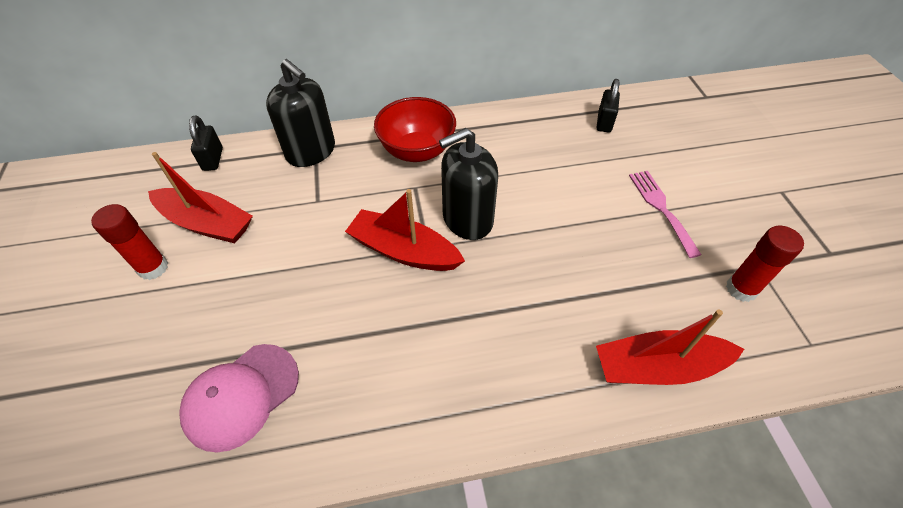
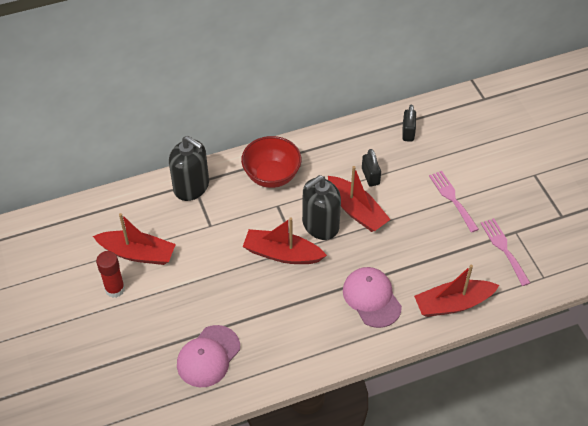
camera: 10 degrees left, 0 degrees up
black padlock [189,115,223,171] -> black padlock moved to [362,149,381,187]
red glue stick [726,226,804,302] -> pink fork [480,218,530,286]
none -> red boat [328,166,391,232]
none -> pink cap [343,267,402,328]

